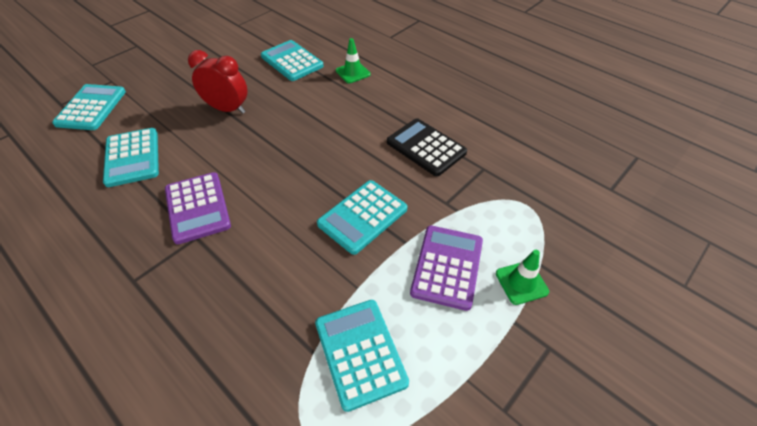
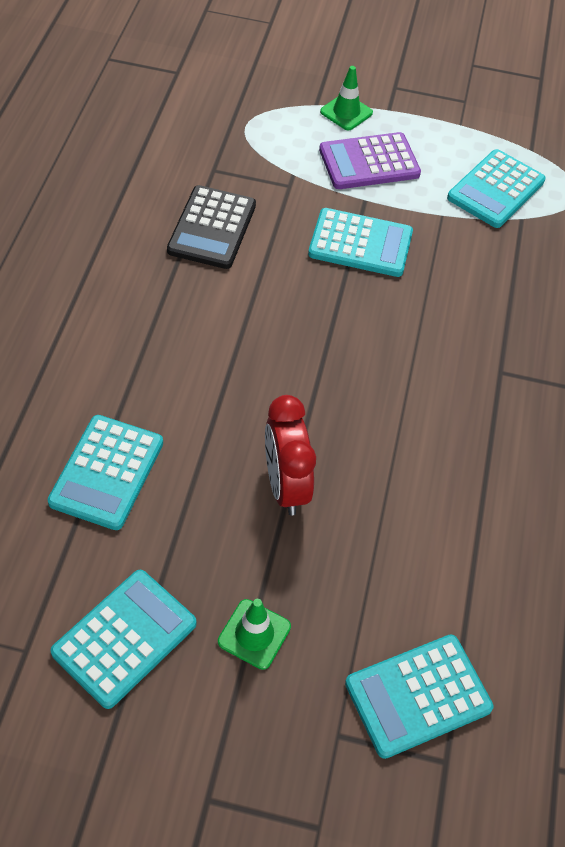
camera: 125 degrees left, 5 degrees up
turquoise calculator [103,128,159,187] -> turquoise calculator moved to [50,570,197,709]
purple calculator [165,172,231,244] -> none
green traffic cone [336,38,371,83] -> green traffic cone moved to [218,599,291,670]

